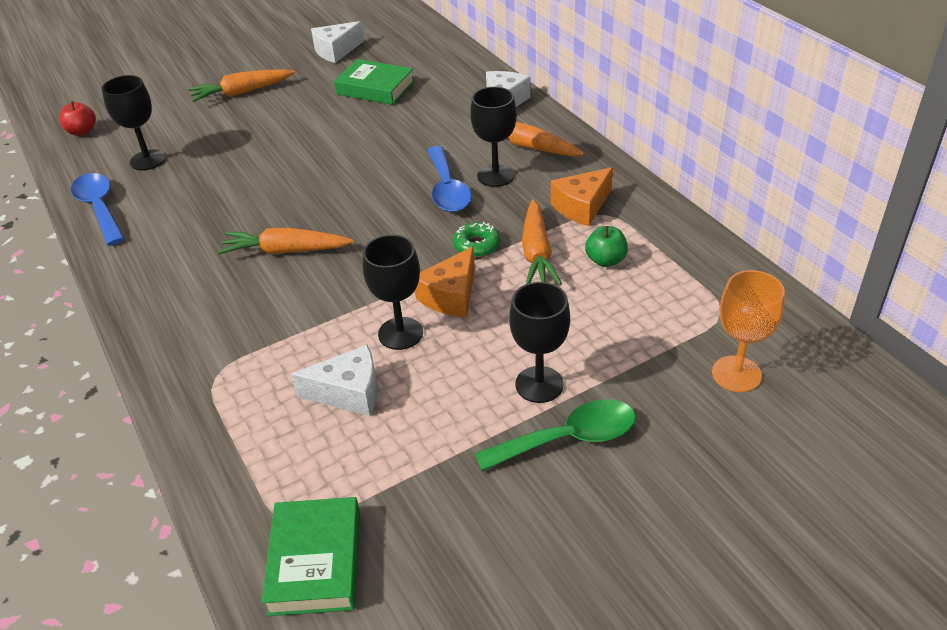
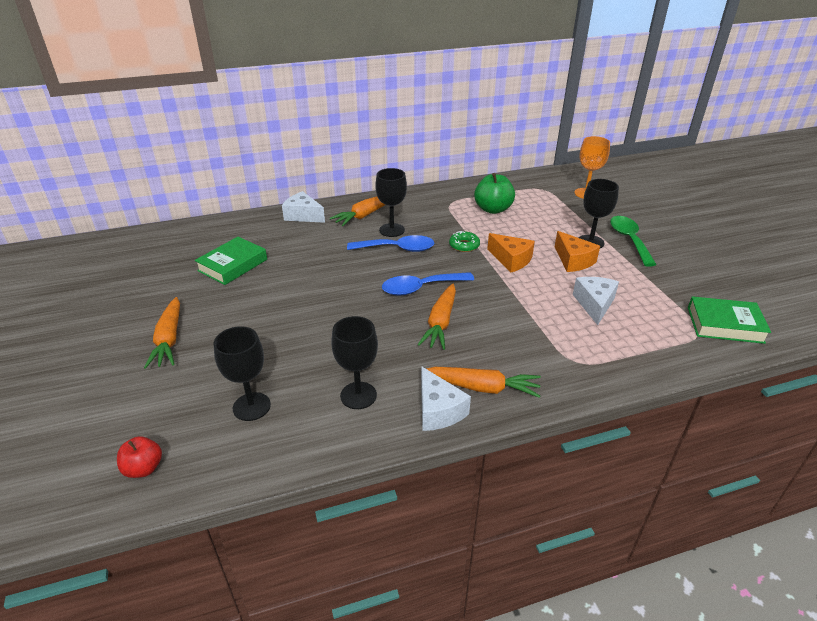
camera: 80 degrees left, 5 degrees down
blue spoon [71,173,125,246] -> blue spoon moved to [382,272,474,295]
white cheese [311,21,364,63] -> white cheese moved to [421,366,471,431]
black goblet [363,235,423,350] -> black goblet moved to [331,316,378,409]
orange carrot [522,199,562,285] -> orange carrot moved to [426,367,541,398]
orange cheese [551,167,613,226] -> orange cheese moved to [555,231,600,272]
green apple [585,226,628,267] -> green apple [474,173,515,214], size x1.65

